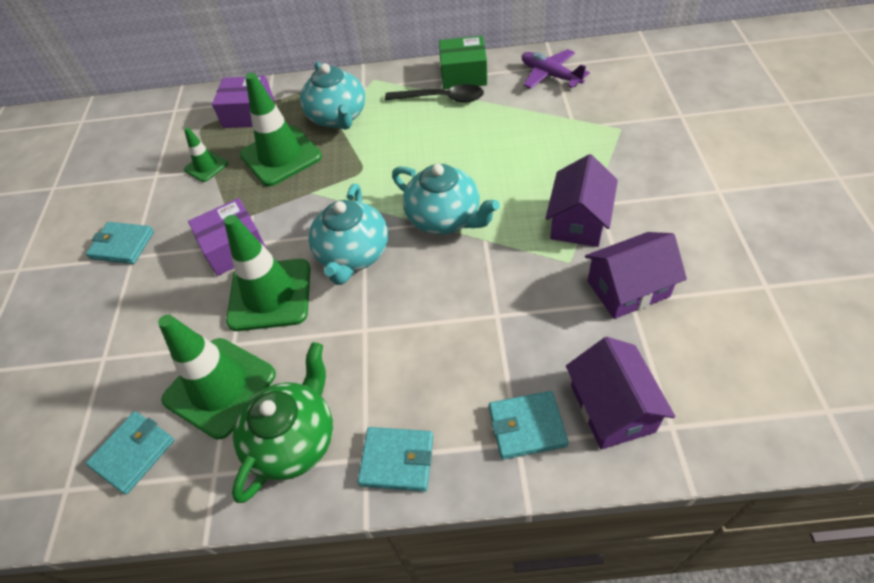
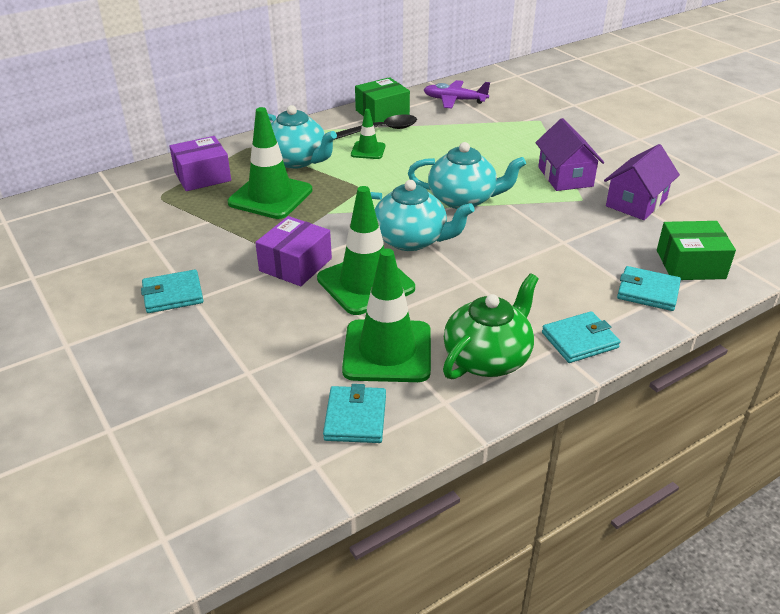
camera: 35 degrees left, 15 degrees down
green traffic cone [184,127,228,182] -> green traffic cone moved to [351,109,385,159]
green teapot [232,342,333,503] -> green teapot turned 45 degrees clockwise [443,273,539,379]
turquoise teapot [308,184,388,285] -> turquoise teapot turned 45 degrees counterclockwise [370,180,475,251]
turquoise wallet [489,391,568,459] -> turquoise wallet turned 60 degrees clockwise [617,266,681,311]
purple house [566,337,676,450] -> green box [657,221,736,280]

